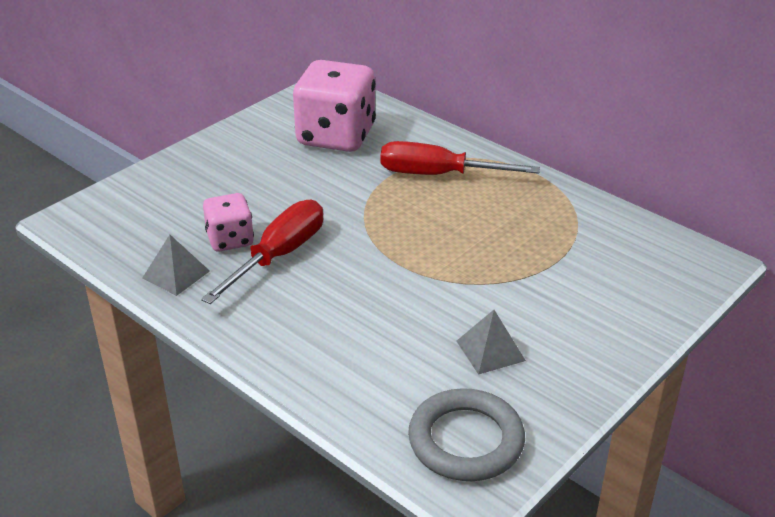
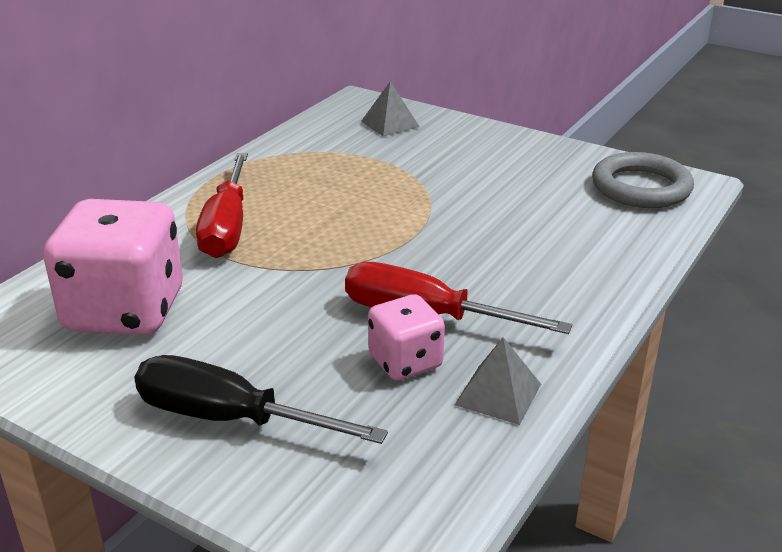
camera: 100 degrees left, 5 degrees down
grey pyramid [456,310,526,375] -> grey pyramid moved to [361,81,420,136]
none -> black screwdriver [134,355,388,444]

